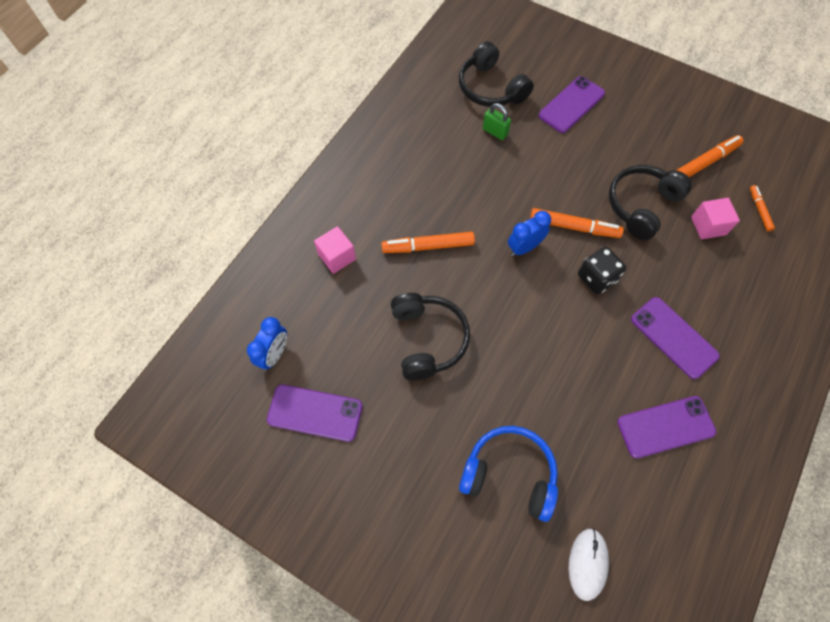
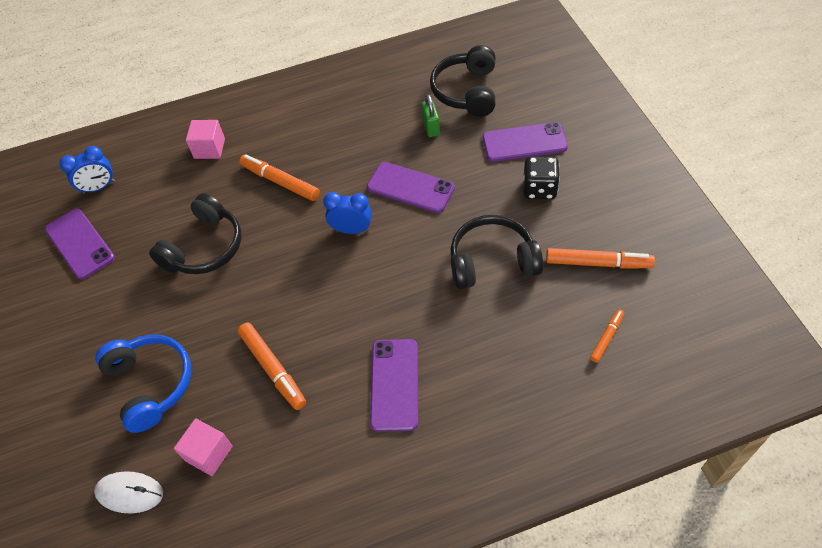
camera: 45 degrees right, 10 degrees down
orange marker [530,208,624,238] -> orange marker moved to [238,322,306,410]
white mouse [568,529,609,601] -> white mouse turned 45 degrees clockwise [94,471,163,513]
black dice [578,247,626,294] -> black dice moved to [523,156,560,199]
purple phone [617,396,716,458] -> purple phone moved to [367,162,455,213]
pink cube [691,198,740,239] -> pink cube moved to [174,418,233,476]

